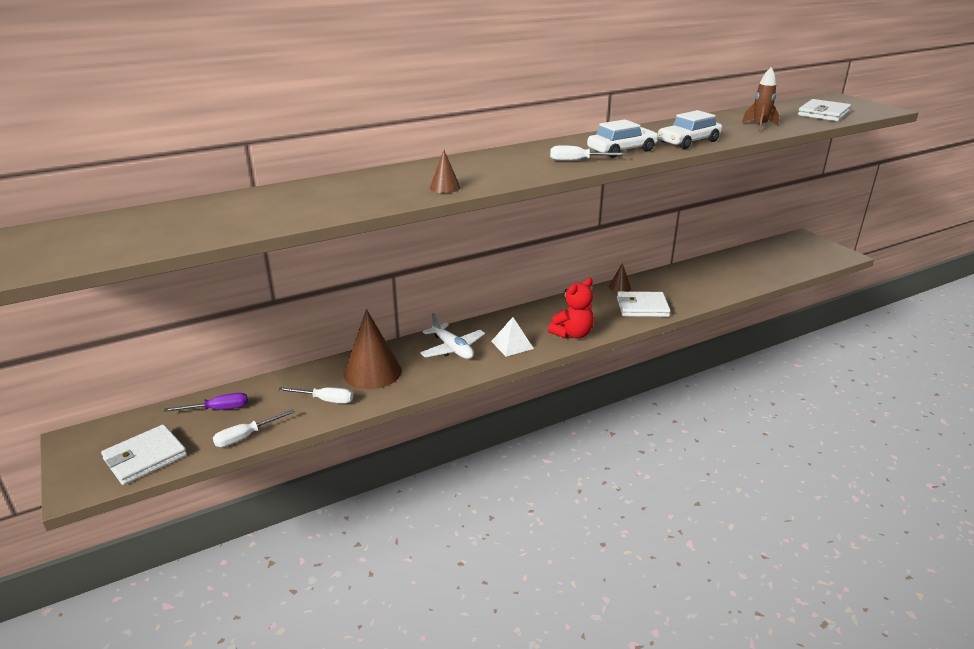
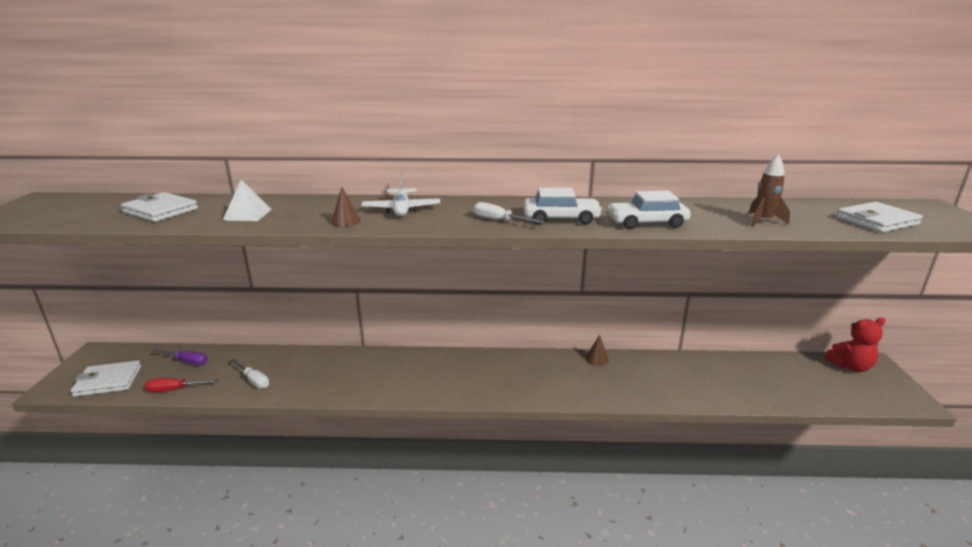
camera: 30 degrees right, 5 degrees down
white screwdriver [213,409,294,447] -> red screwdriver [145,378,219,392]
brown cone [344,309,402,389] -> none
white plane [420,313,485,359] -> white plane moved to [361,173,440,216]
white pyramid [491,317,534,357] -> white pyramid moved to [222,180,272,221]
red teddy bear [548,278,594,339] -> red teddy bear moved to [825,318,885,372]
white wallet [617,291,671,317] -> white wallet moved to [121,192,198,222]

